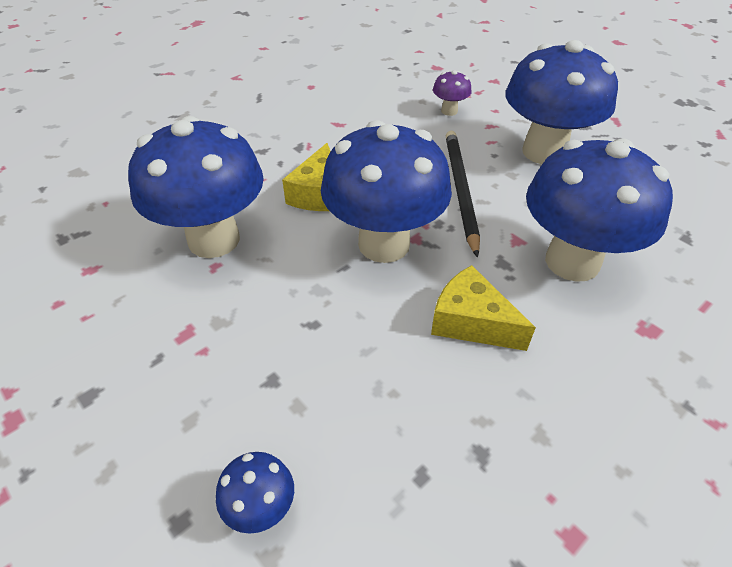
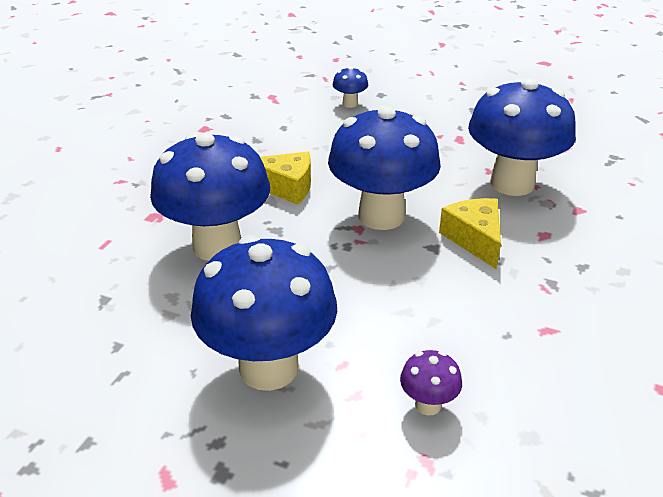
camera: 155 degrees right, 10 degrees down
black pencil [446,131,480,258] -> none

